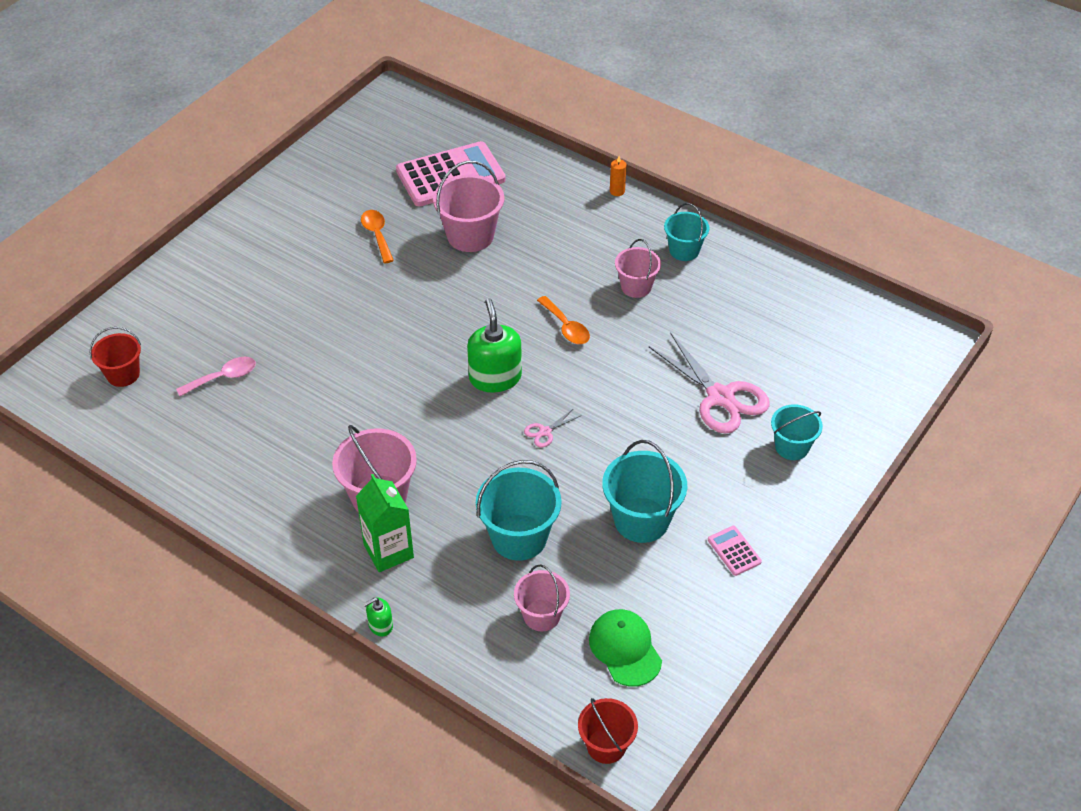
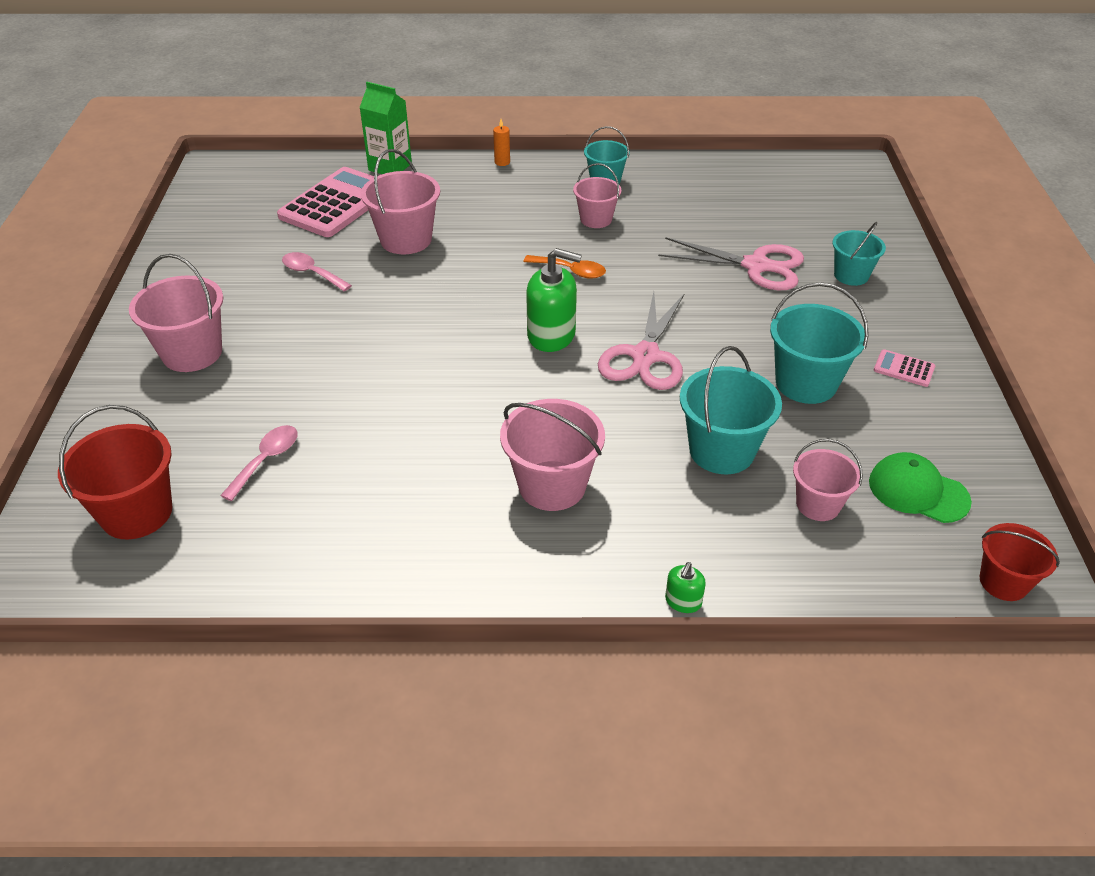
camera: 35 degrees left, 5 degrees down
red bucket [90,327,141,387] -> red bucket [58,405,172,539], size x1.58
green carton [356,474,414,572] -> green carton moved to [359,82,412,174]
orange spoon [361,210,394,263] -> pink spoon [282,252,352,291]
green soap dispenser [467,298,522,393] -> green soap dispenser turned 150 degrees clockwise [526,248,582,352]
pink scissors [524,408,582,447] -> pink scissors [598,292,685,390], size x2.34
none -> pink bucket [129,254,223,372]

